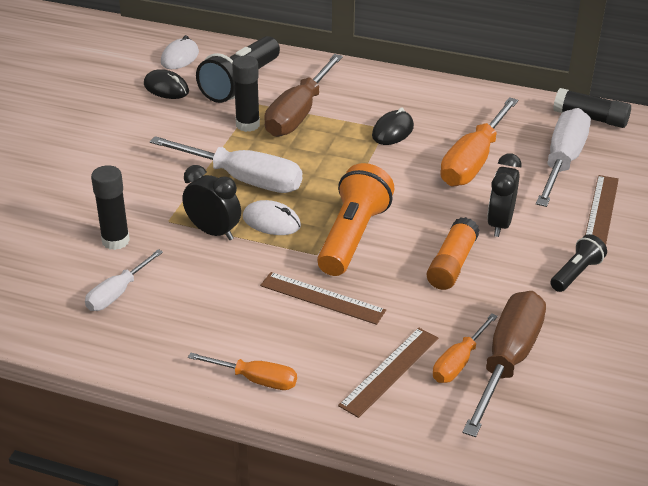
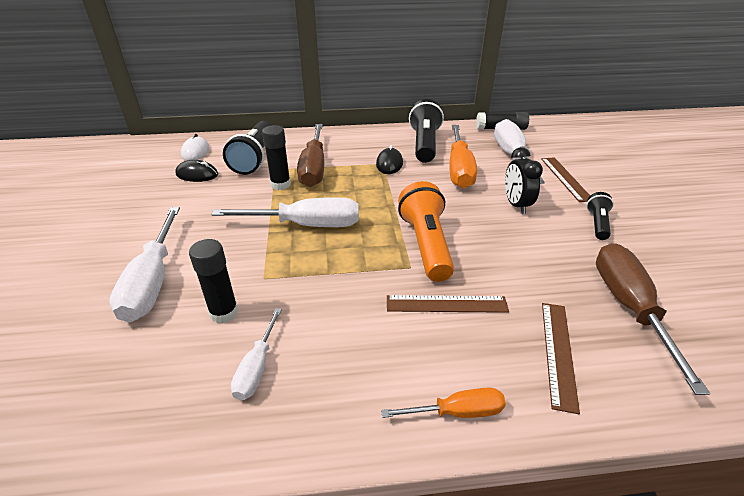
camera: 25 degrees left, 0 degrees up
black clock [182,165,241,240] -> none
white mouse [243,200,301,235] -> none
orange glue stick [427,217,480,290] -> none
orange screwdriver [433,313,498,383] -> none
none -> white screwdriver [109,207,180,322]
none -> black flashlight [409,99,444,163]

